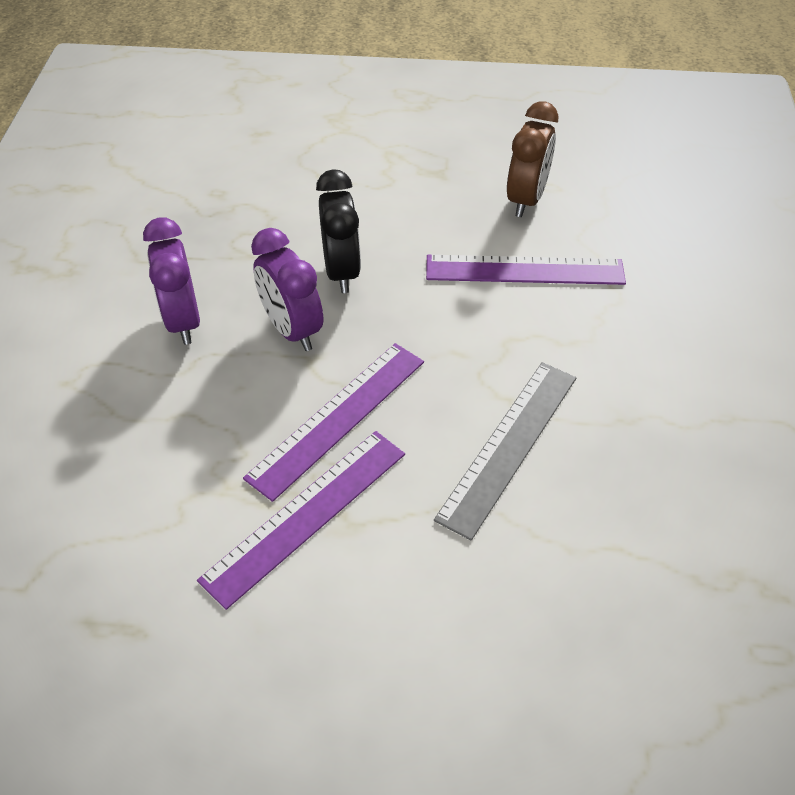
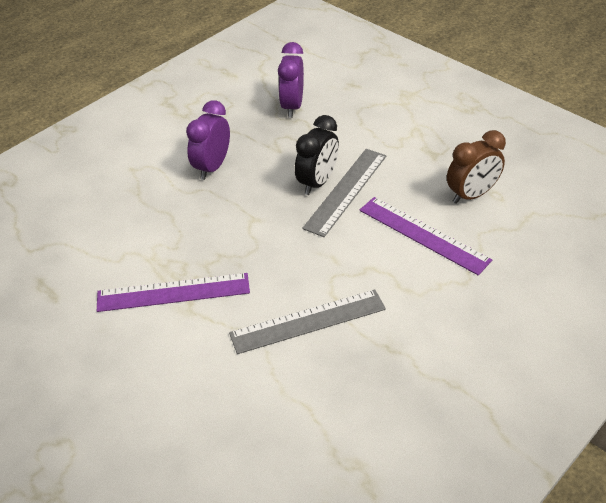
camera: 40 degrees right, 5 degrees down
purple ruler [243,343,424,502] -> none
purple clock [251,228,323,351] -> purple clock moved to [278,42,304,118]
none -> grey ruler [302,149,386,237]

